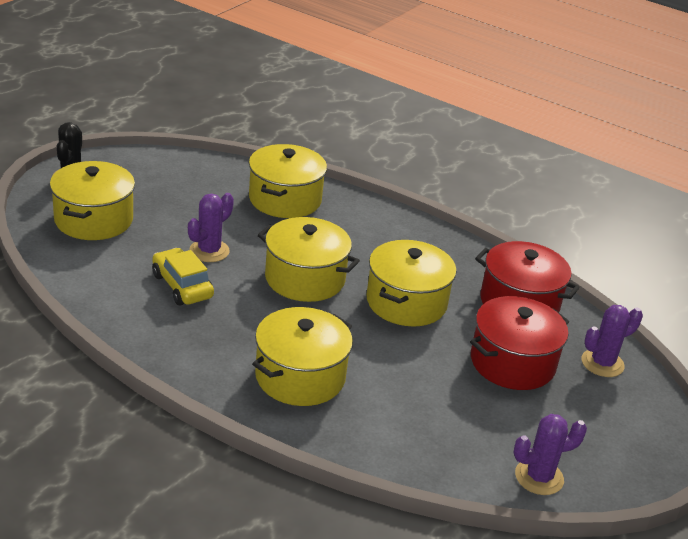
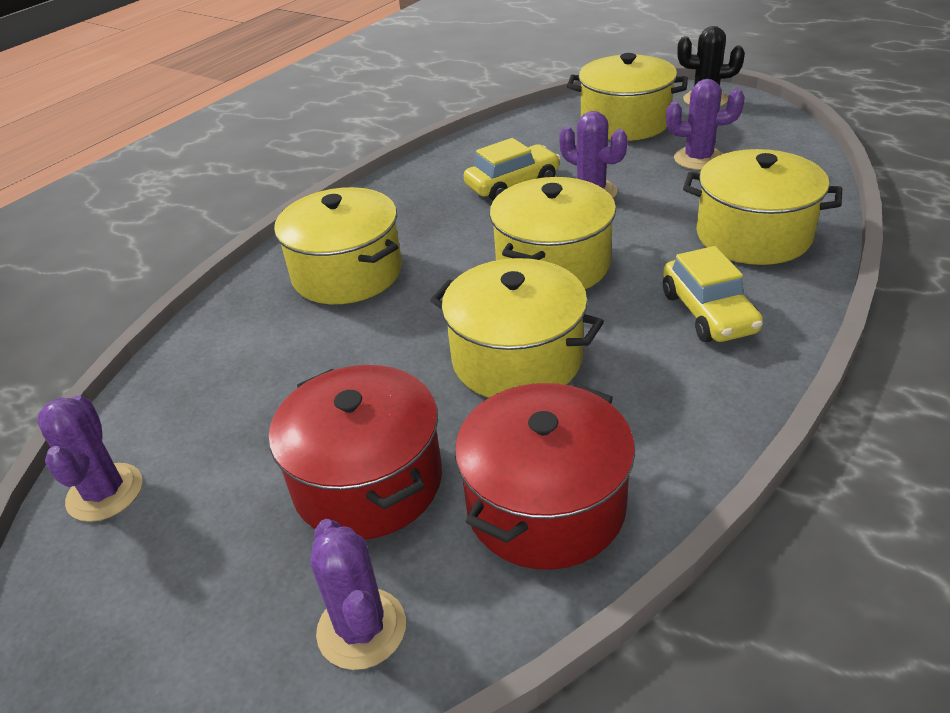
camera: 100 degrees right, 5 degrees up
none -> yellow car [663,246,763,342]
none -> purple cactus [666,79,745,170]

